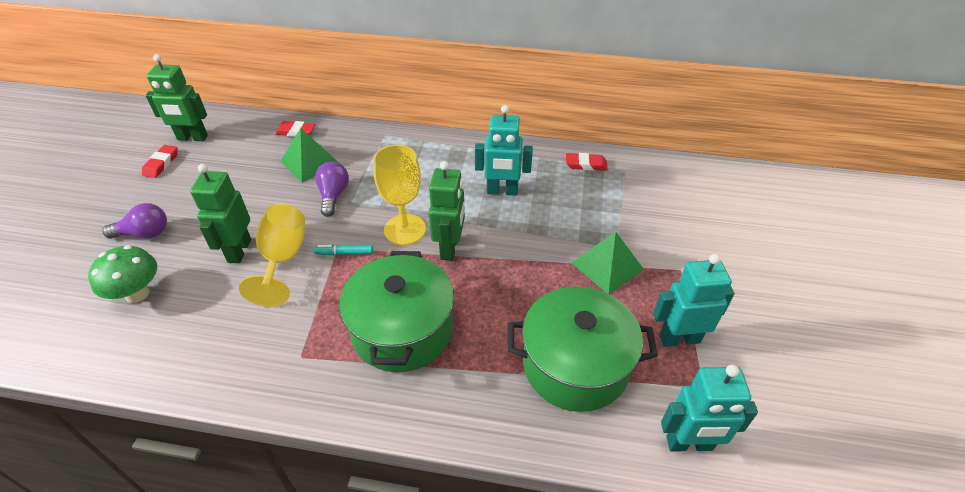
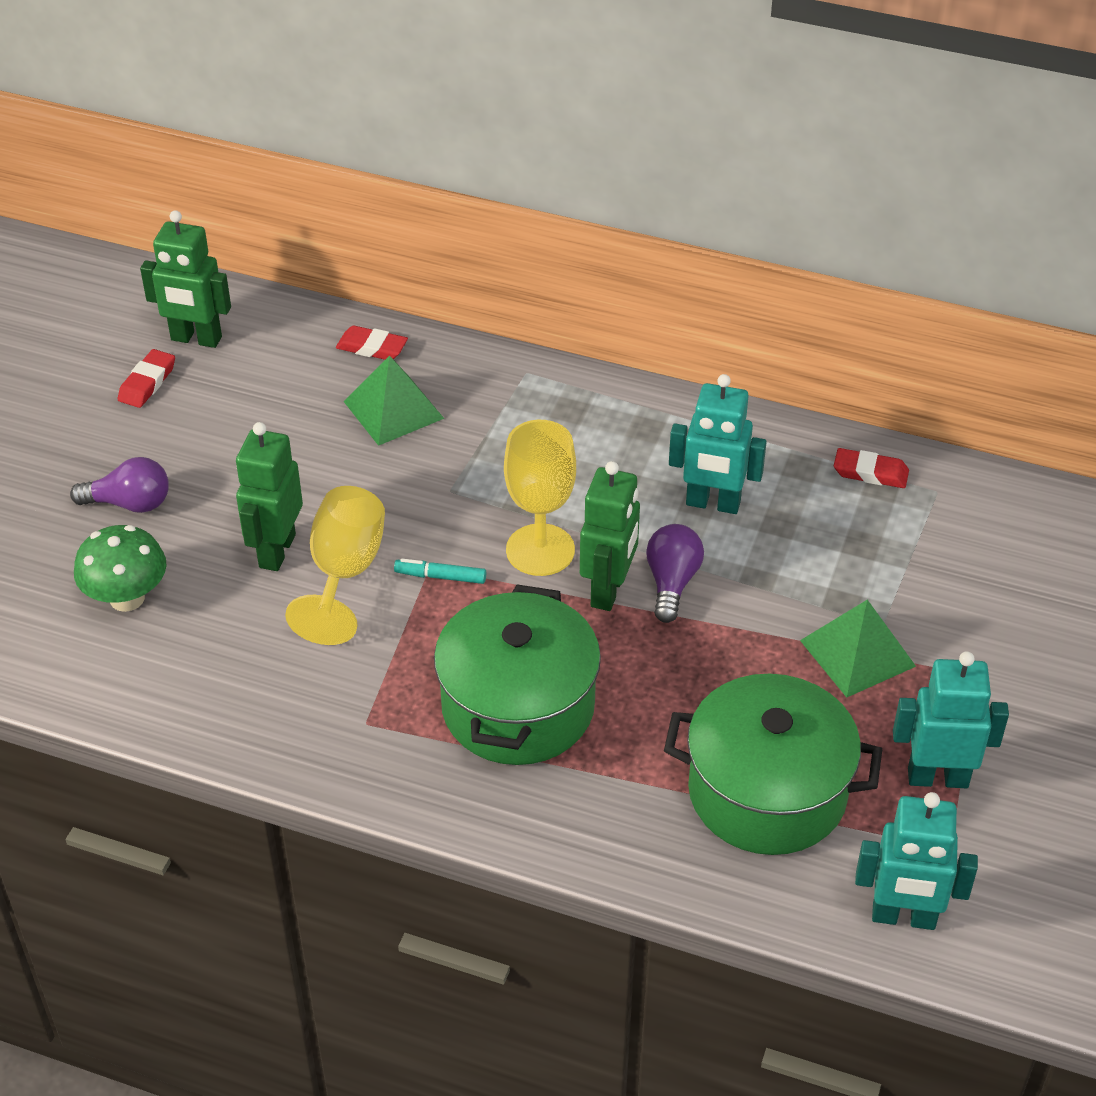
camera: 10 degrees right, 0 degrees up
purple light bulb [315,162,349,217] -> purple light bulb moved to [646,524,704,623]

